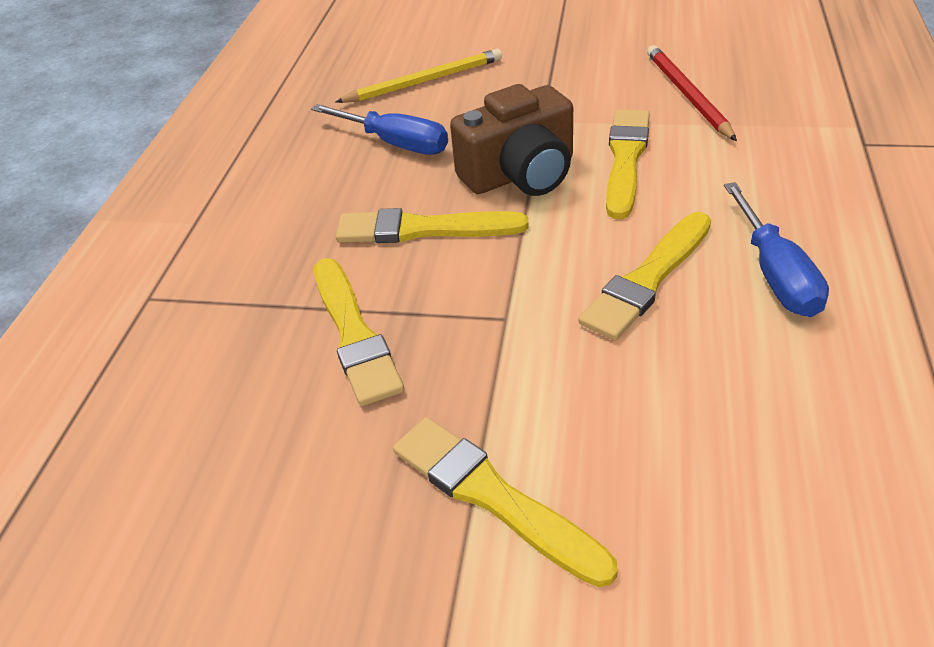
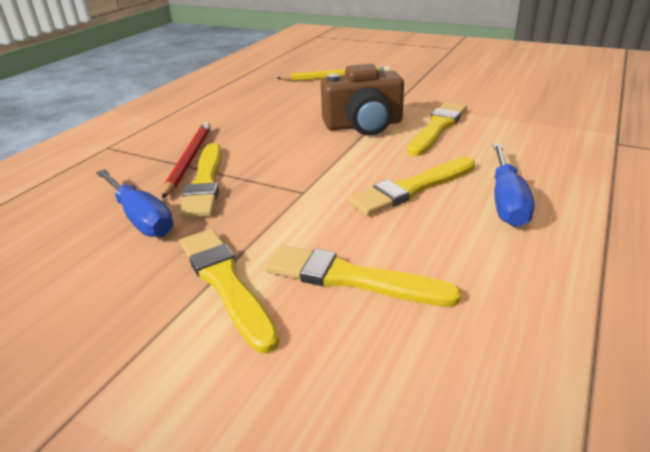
camera: 15 degrees right, 10 degrees down
blue screwdriver [311,104,448,155] -> blue screwdriver moved to [96,169,174,237]
yellow brush [336,208,528,243] -> yellow brush moved to [265,245,462,307]
red pencil [647,45,737,141] -> red pencil moved to [162,122,211,199]

